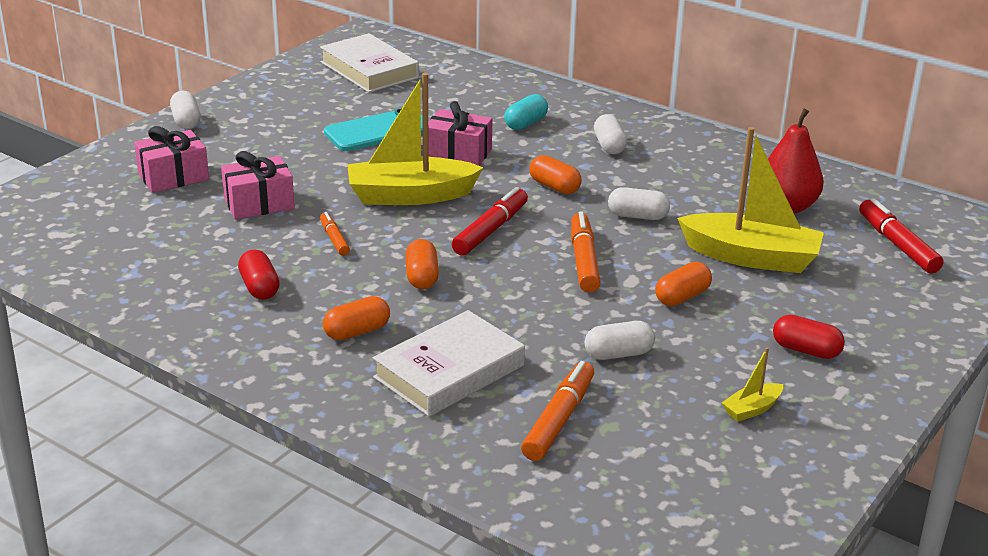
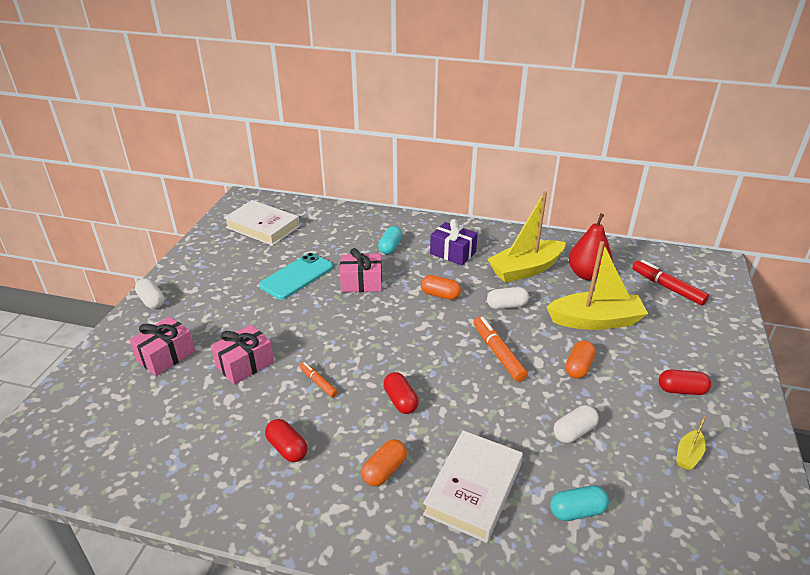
camera: 20 degrees left, 5 degrees up
yellow boat [347,73,483,205] -> yellow boat moved to [487,191,566,283]
orange capsule [405,239,439,289] -> red capsule [383,372,419,414]
red marker [452,187,528,255] -> none
orange marker [521,361,594,461] -> turquoise capsule [550,485,609,521]
white capsule [594,114,627,154] -> purple gift [430,219,478,266]

